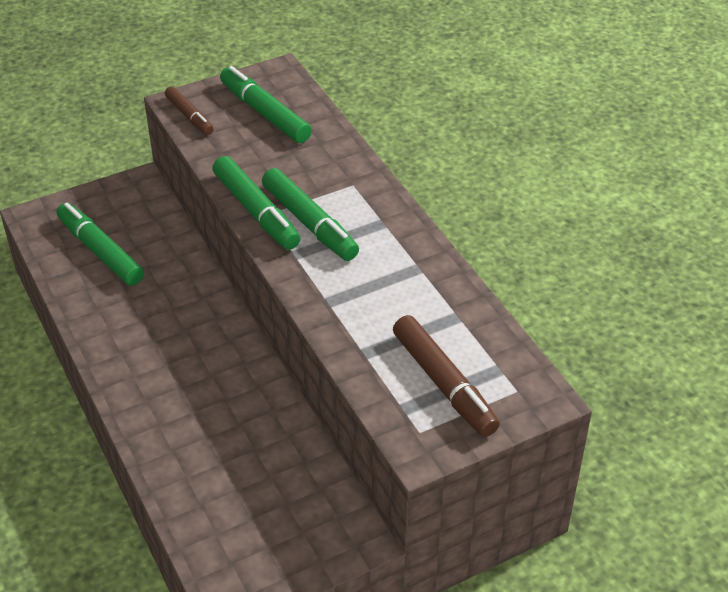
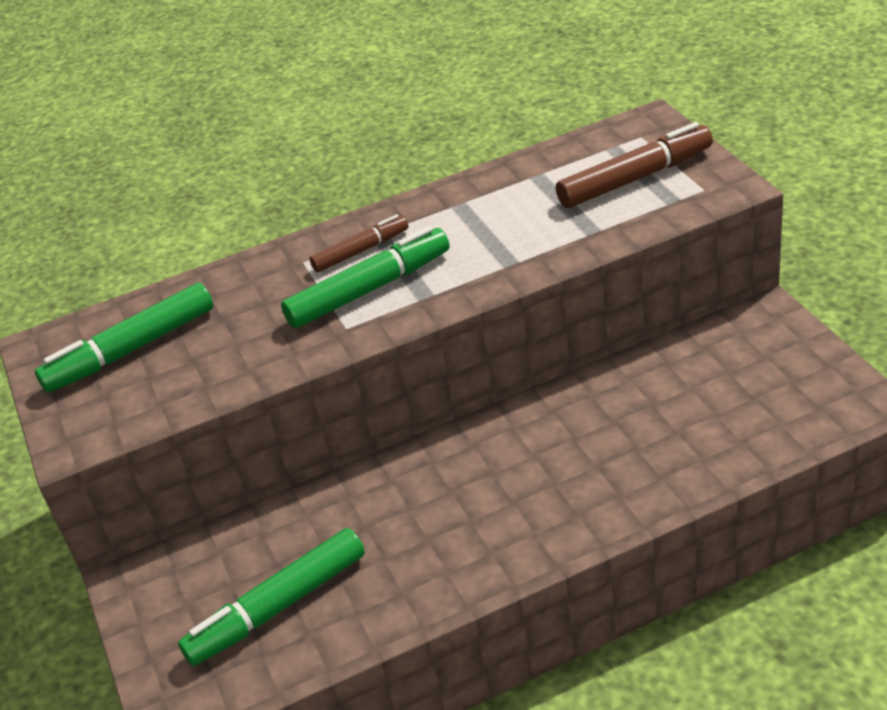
camera: 80 degrees left, 5 degrees down
brown marker [165,86,214,135] -> brown marker moved to [309,214,408,272]
green marker [212,156,300,250] -> none

